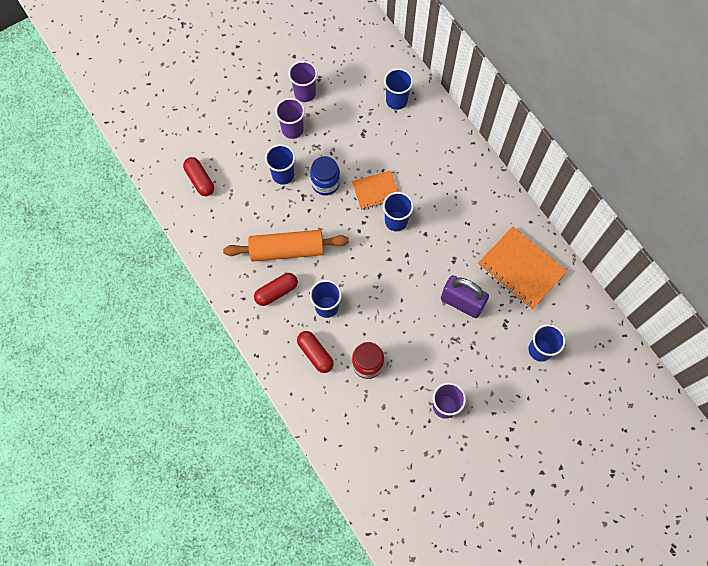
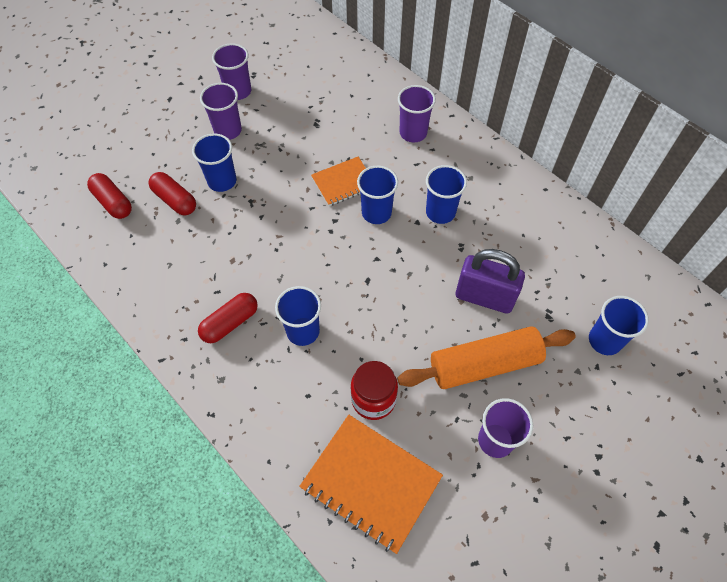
camera: 10 degrees left, 10 degrees down
orange rolling pin [223,230,349,262] -> orange rolling pin moved to [397,326,576,389]
red capsule [297,331,334,373] -> red capsule moved to [149,172,196,215]
blue jar [310,156,340,196] -> none
blue cup [384,68,413,110] -> blue cup moved to [426,165,467,224]
orange notebook [478,227,567,310] -> orange notebook moved to [299,415,443,554]
none -> purple cup [398,85,436,142]

